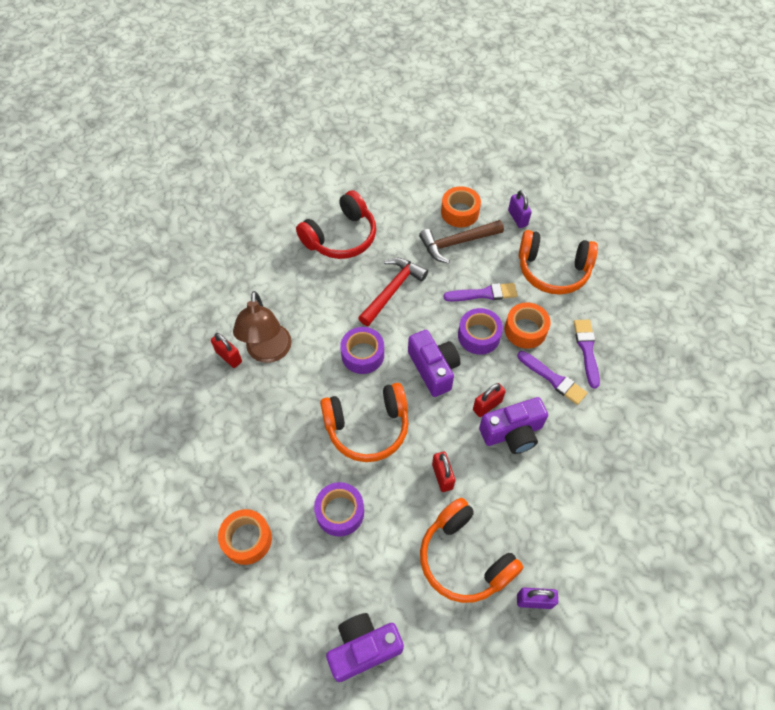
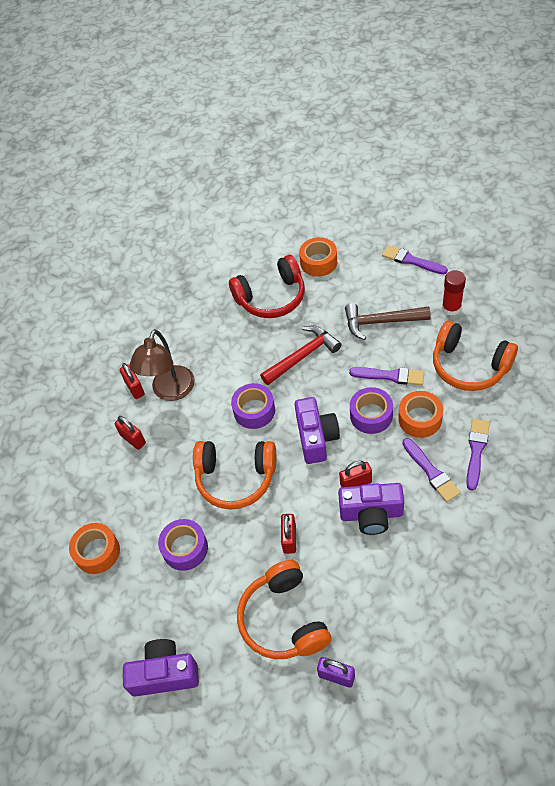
camera: 25 degrees right, 5 degrees down
orange tape [441,186,481,228] -> orange tape moved to [299,237,337,277]
purple padlock [508,190,532,228] -> red glue stick [442,270,466,316]
none -> red padlock [114,416,146,450]
none -> purple brush [382,245,448,274]

